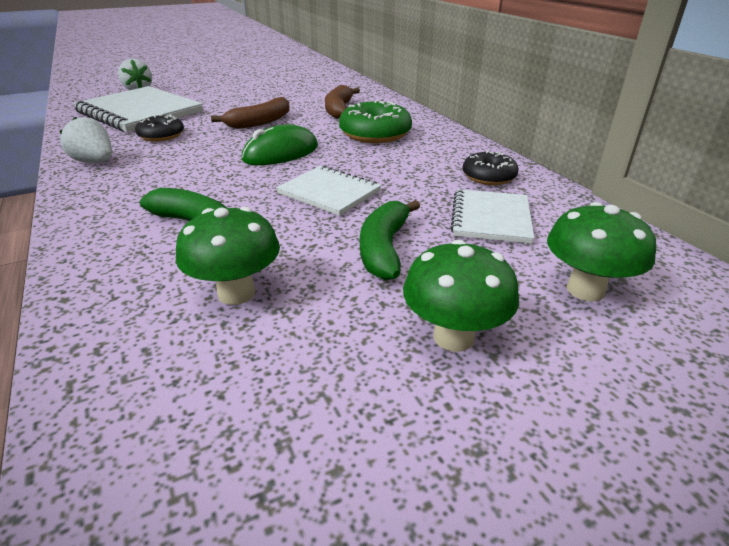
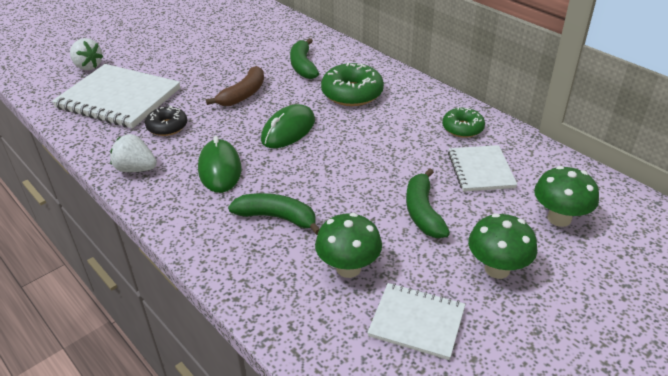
camera: 15 degrees left, 5 degrees up
white notebook [276,165,381,216] -> white notebook moved to [367,283,465,360]
brown banana [325,85,360,119] -> green banana [290,38,319,79]
black donut [463,151,519,185] -> green donut [442,108,485,138]
none -> green mouse [198,136,241,193]

